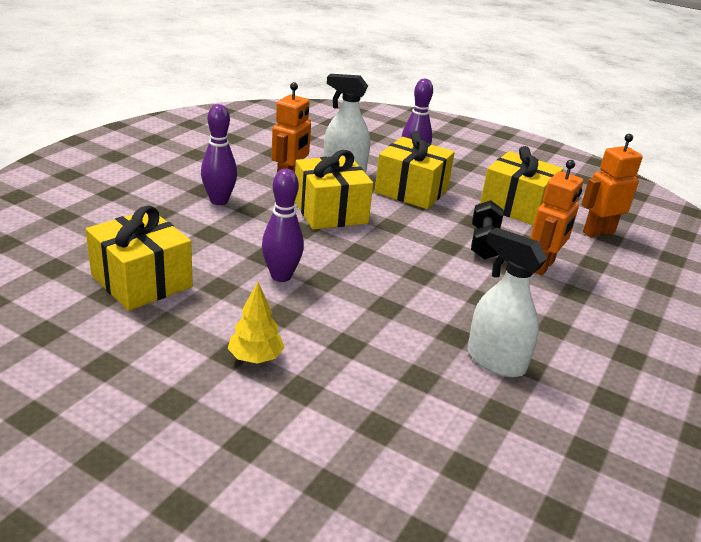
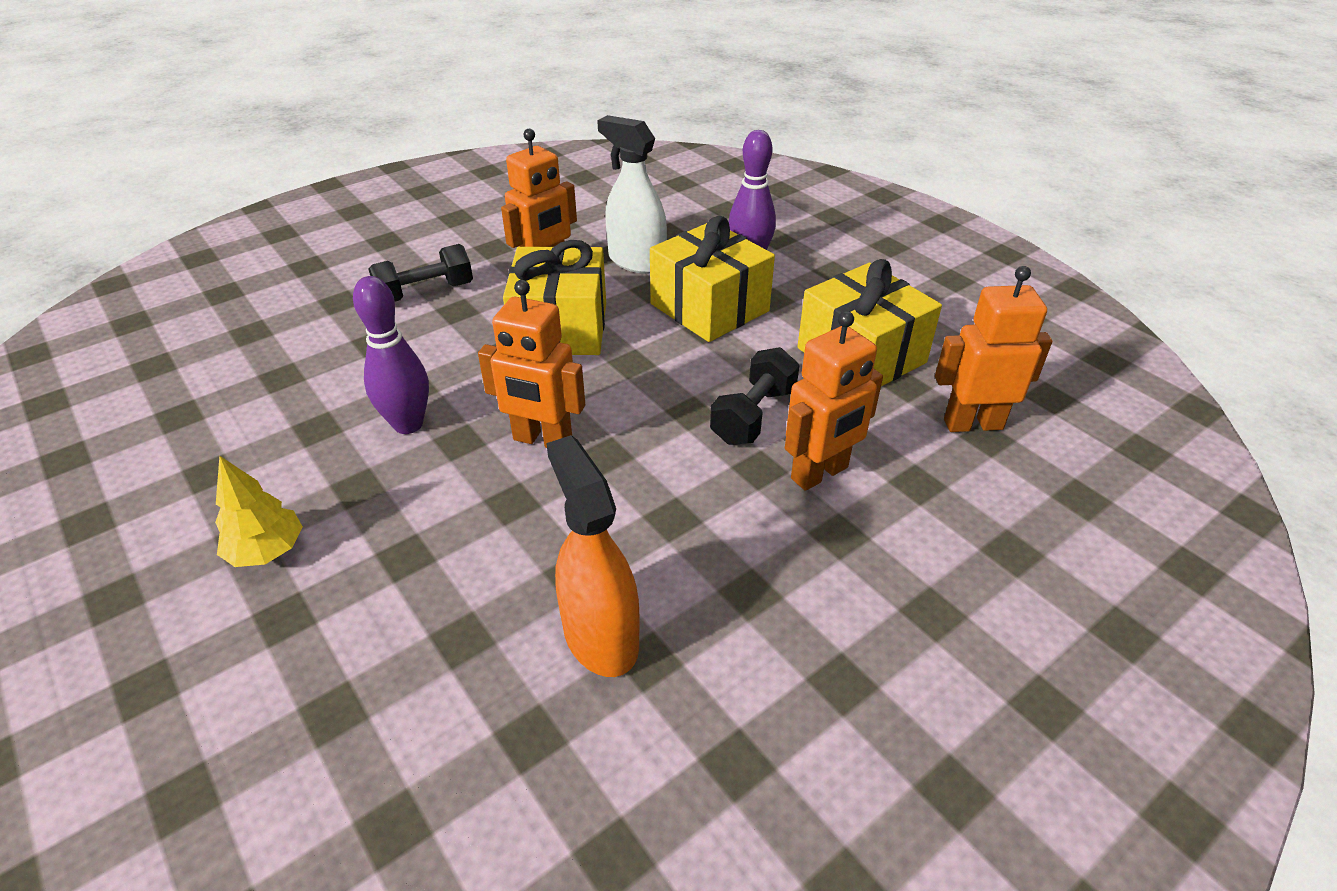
camera: 25 degrees right, 10 degrees up
yellow gift [86,206,193,311] -> none
purple bowling pin [201,104,237,205] -> black dumbbell [369,244,473,301]
white spray bottle [467,227,547,377] -> orange spray bottle [546,435,640,677]
none -> orange robot [478,280,585,448]

